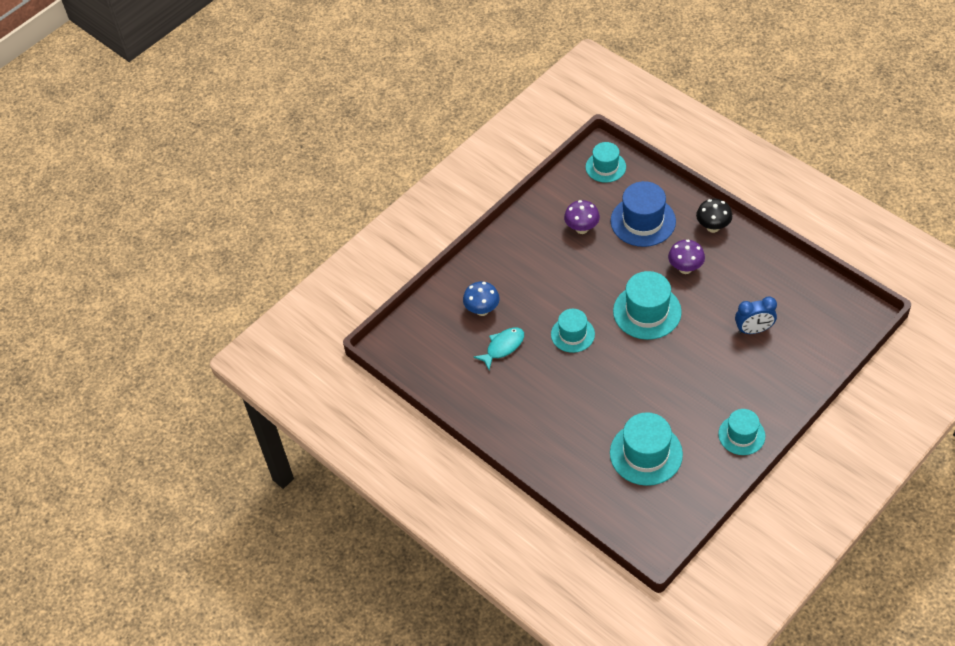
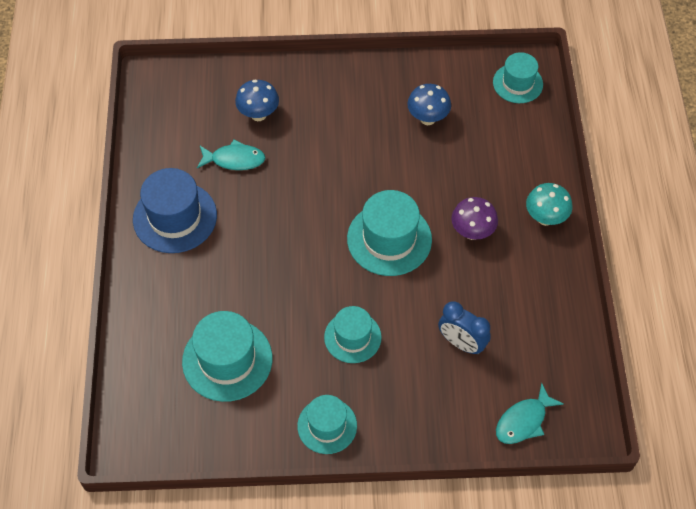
camera: 40 degrees right, 5 degrees up
turquoise hat [551,309,595,353] -> turquoise hat moved to [324,306,382,363]
purple mushroom [564,200,600,234] -> blue mushroom [407,84,451,125]
blue hat [611,181,676,247] -> blue hat moved to [133,168,217,253]
black mushroom [696,199,732,233] -> turquoise mushroom [526,183,572,226]
none -> turquoise fish [496,383,564,444]

